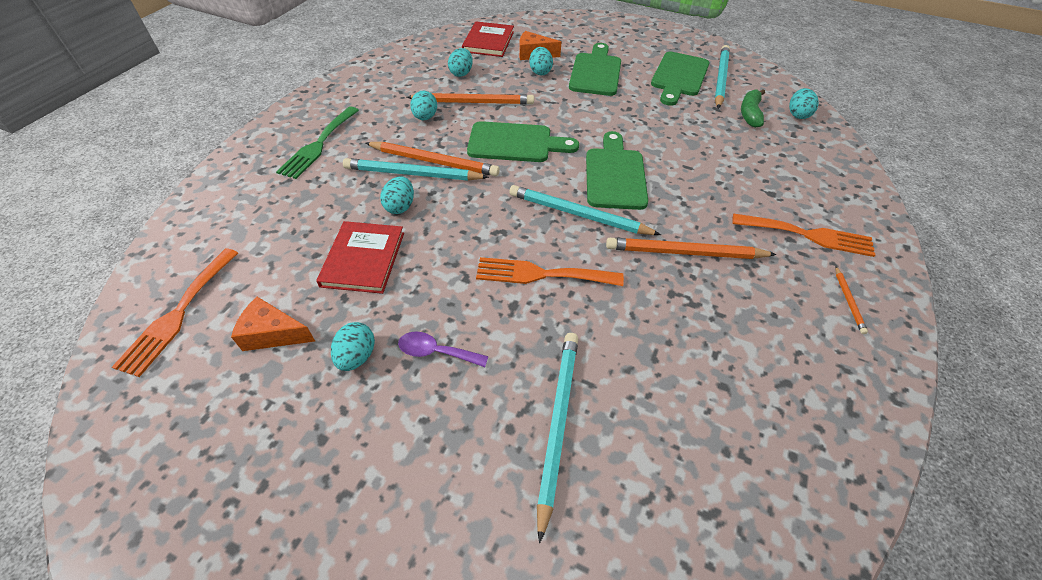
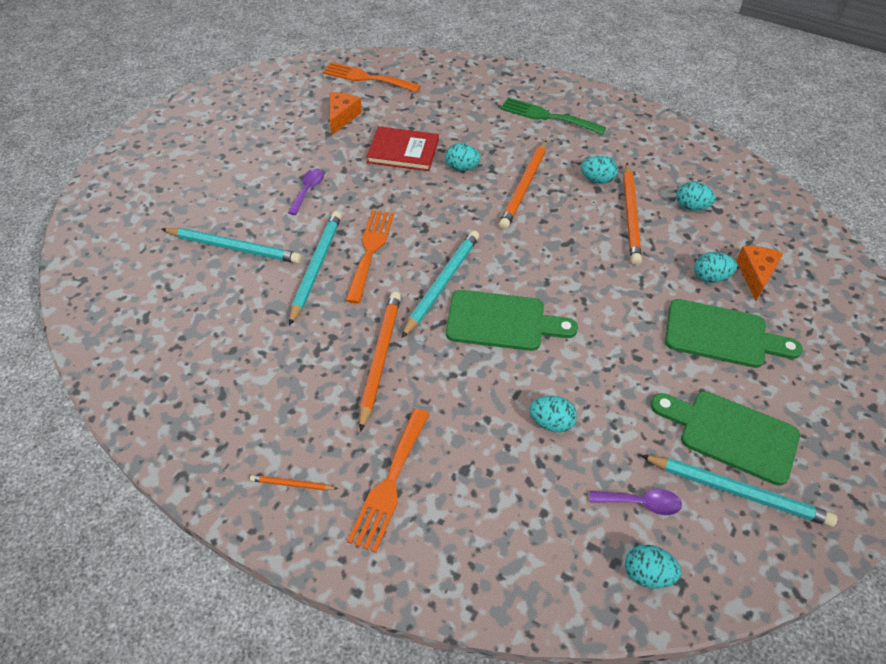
camera: 95 degrees right, 0 degrees up
turquoise egg [331,322,375,371] -> turquoise egg moved to [529,396,577,432]
turquoise pencil [343,158,489,181] -> turquoise pencil moved to [289,211,342,326]
red book [462,21,514,57] -> none
green cutting board [467,121,579,162] -> none
green banana [741,90,765,128] -> purple spoon [590,489,682,515]

